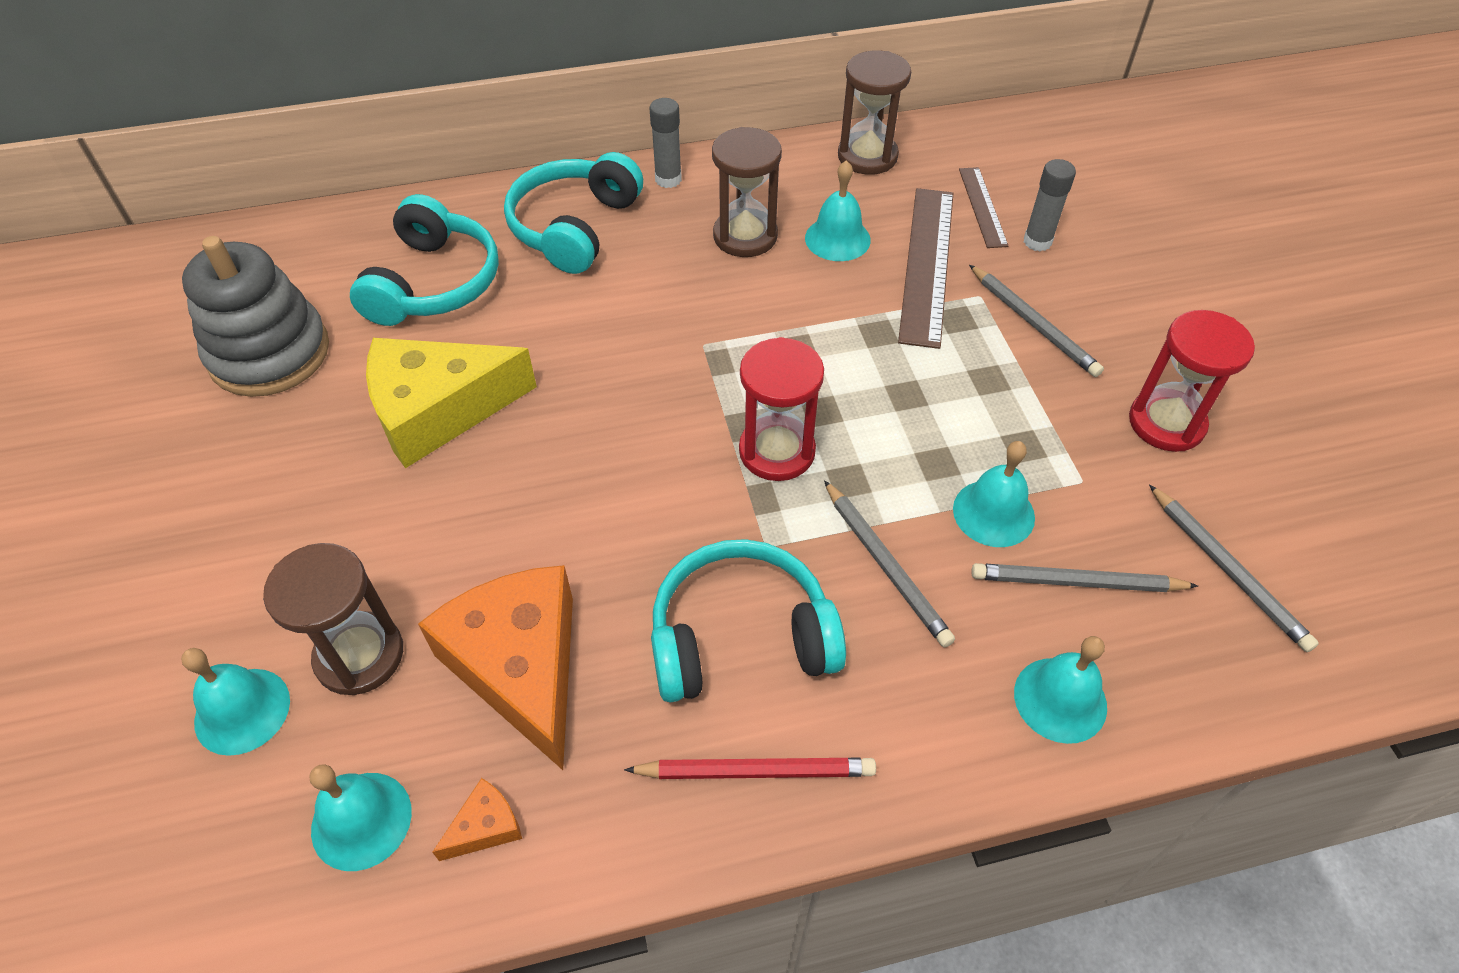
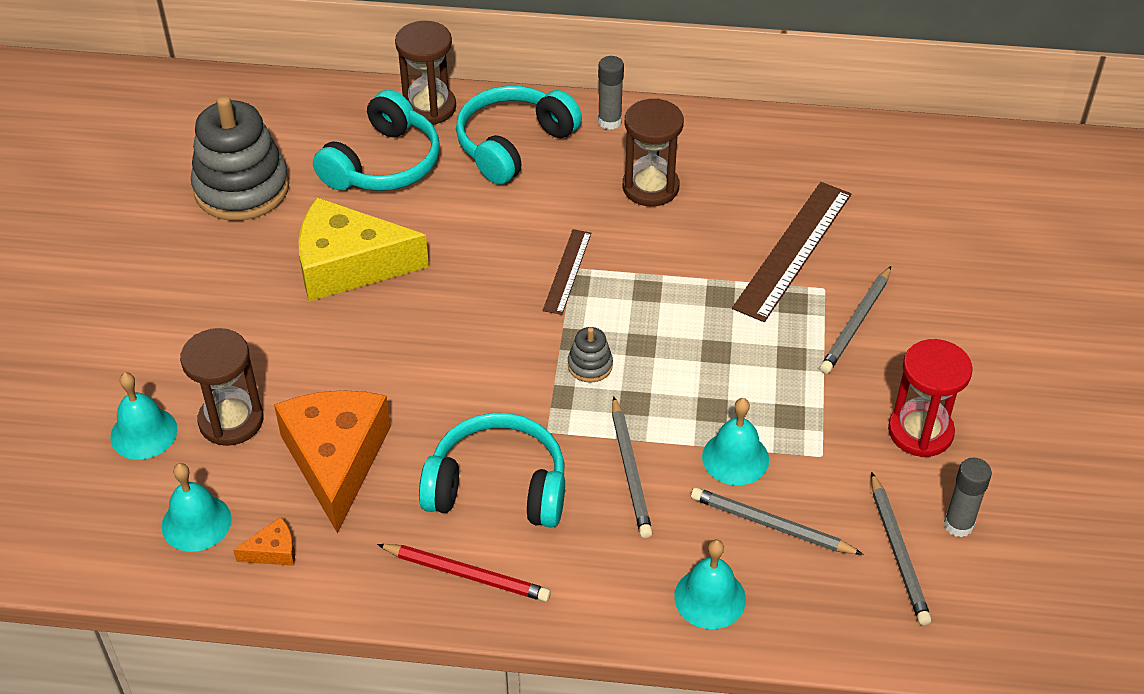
camera: 20 degrees right, 5 degrees down
red hourglass [739,337,824,481] -> grey stacking toy [568,327,613,383]
turquoise bell [805,160,871,261] -> none
brown hourglass [838,50,911,175] -> brown hourglass moved to [395,21,456,125]
brown ruler [959,167,1008,248] -> brown ruler moved to [543,229,591,315]
grey pencil [969,265,1104,377] -> grey pencil turned 45 degrees clockwise [820,266,891,374]
grey glue stick [1024,159,1076,251] -> grey glue stick moved to [944,458,992,537]

